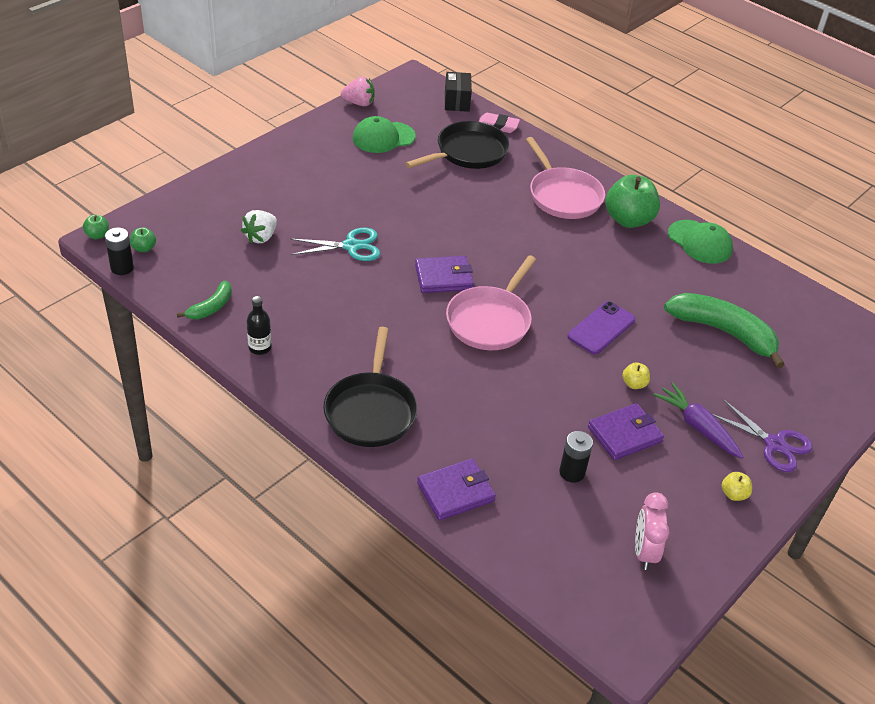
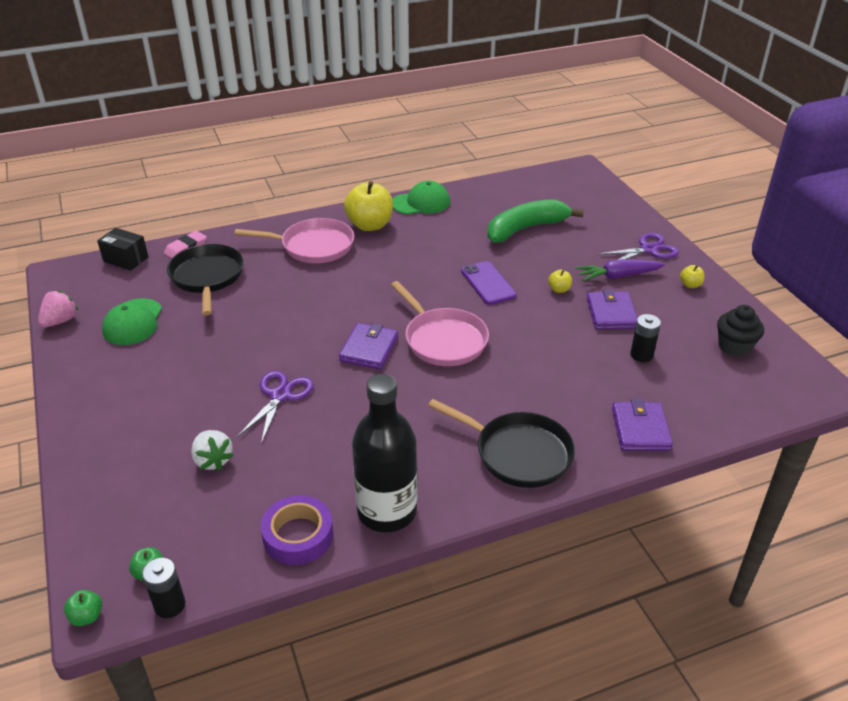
camera: 60 degrees left, 5 degrees down
green banana [177,281,232,319] -> purple tape [261,495,333,565]
black bottle [247,296,271,355] -> black bottle [352,374,417,532], size x2.27
turquoise scissors [290,228,380,261] -> purple scissors [237,371,314,444]
green apple [605,175,660,228] -> yellow apple [344,181,393,231]
pink clock [635,492,669,570] -> black cupcake [717,305,764,357]

